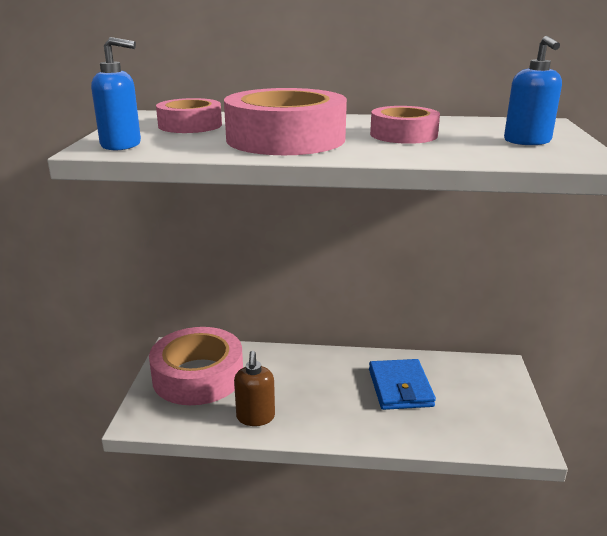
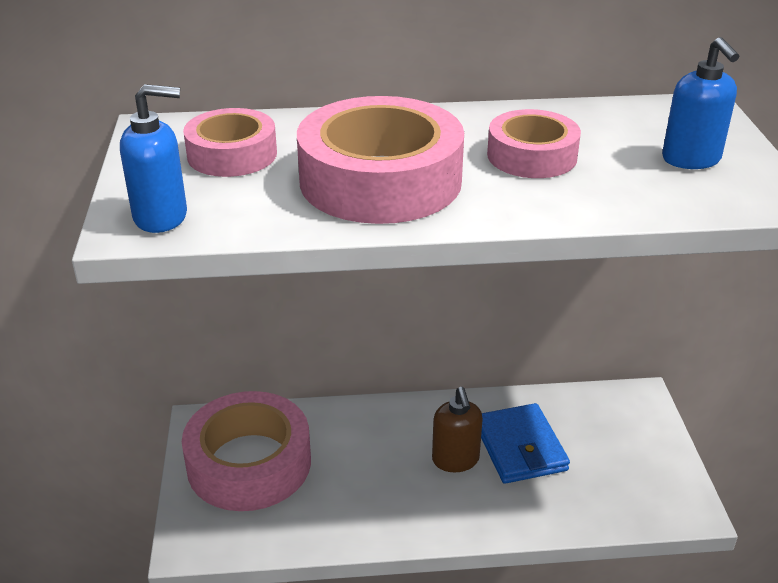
camera: 10 degrees left, 10 degrees up
brown soap dispenser [234,351,275,426] -> brown soap dispenser moved to [432,387,483,472]

